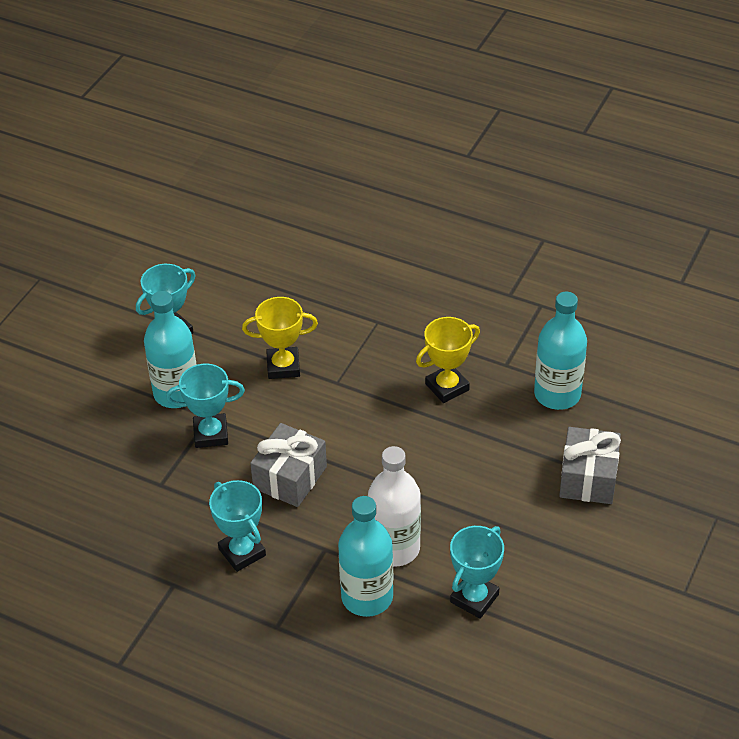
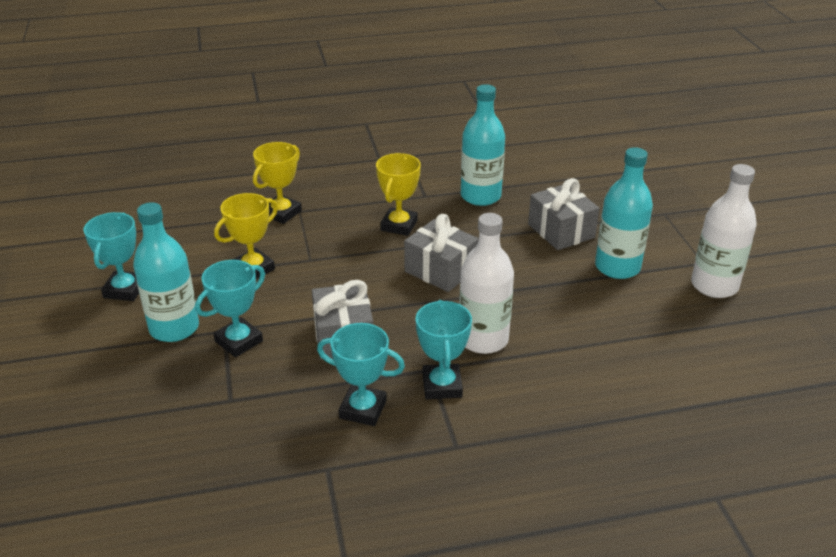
camera: 40 degrees left, 10 degrees down
turquoise bottle [338,496,393,617] -> turquoise bottle moved to [595,147,653,279]
turquoise trophy [450,526,504,619] -> turquoise trophy moved to [416,300,472,399]
none -> yellow trophy [253,142,302,224]
none -> grey gift [404,214,478,292]
none -> white bottle [691,164,757,298]

